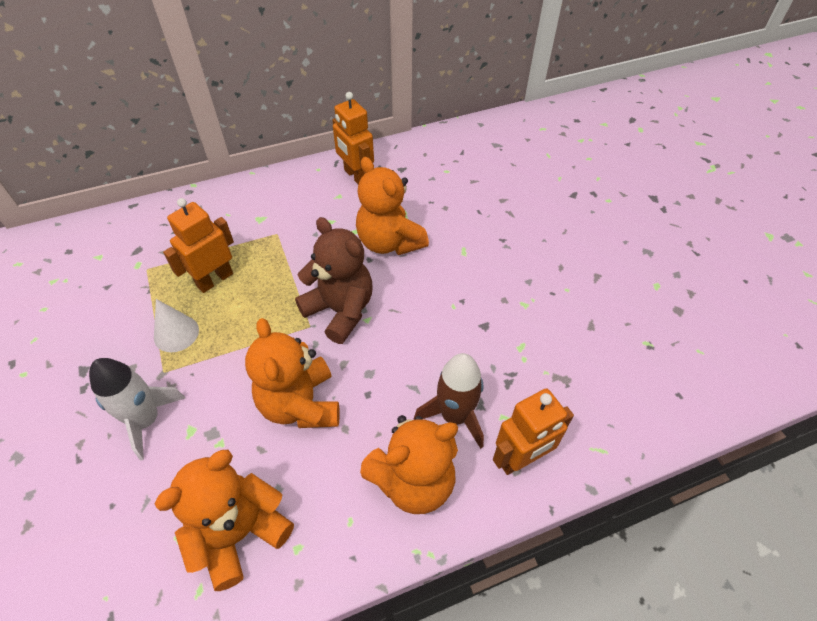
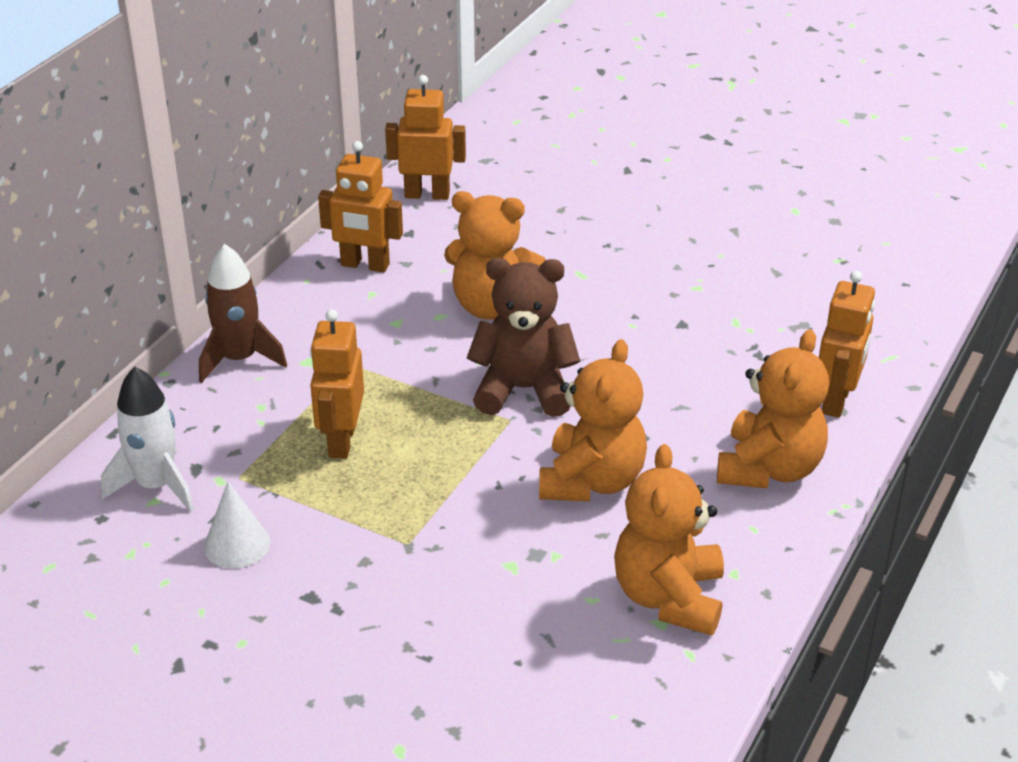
camera: 40 degrees left, 15 degrees down
white rocket [89,358,185,460] -> white rocket moved to [101,367,194,512]
white cone [154,299,199,352] -> white cone moved to [204,481,270,569]
orange teddy bear [245,318,340,428] -> orange teddy bear turned 105 degrees counterclockwise [539,339,647,501]
brown rocket [414,353,484,449] -> brown rocket moved to [199,244,287,383]
none -> orange robot [385,75,466,200]

